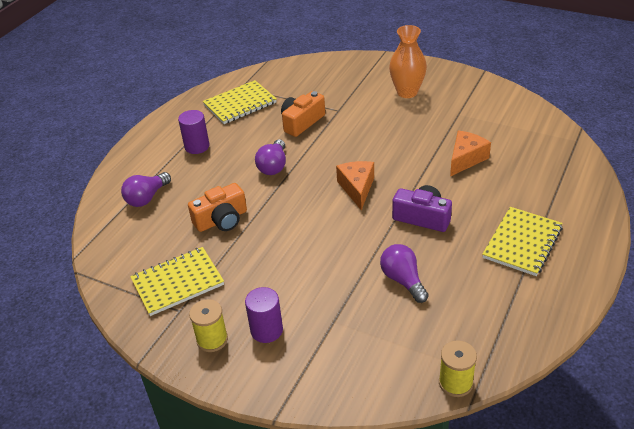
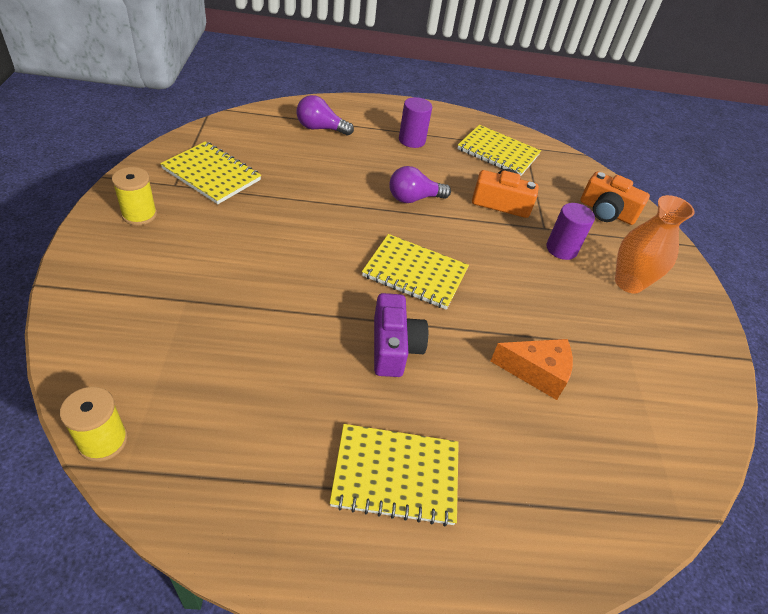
camera: 55 degrees right, 5 degrees up
orange camera [188,183,247,232] -> orange camera moved to [580,171,650,225]
purple cylinder [245,287,283,343] -> purple cylinder moved to [546,203,595,260]
orange cheese [336,161,374,210] -> yellow notebook [362,234,469,310]
purple light bulb [380,244,429,303] -> none

